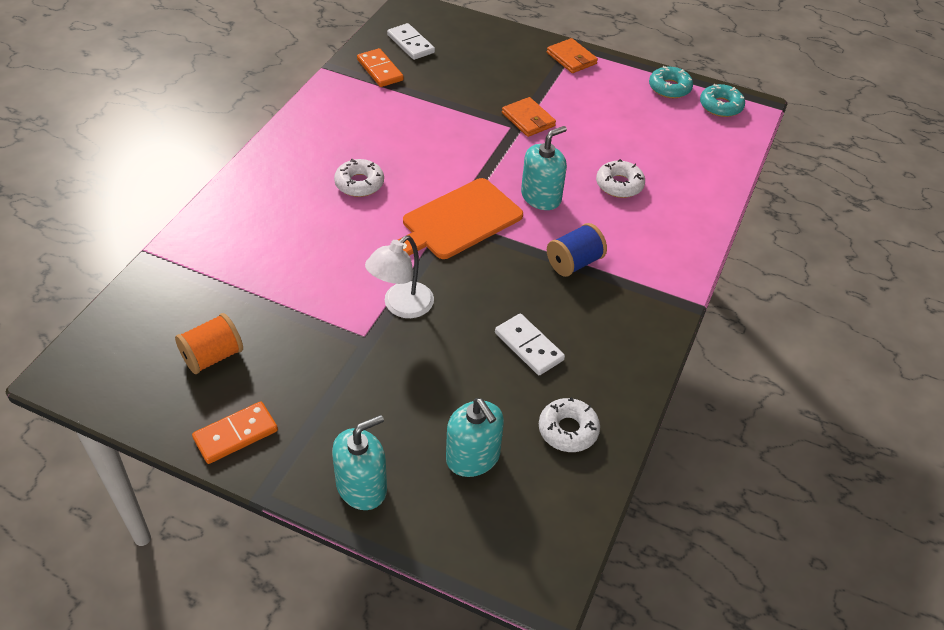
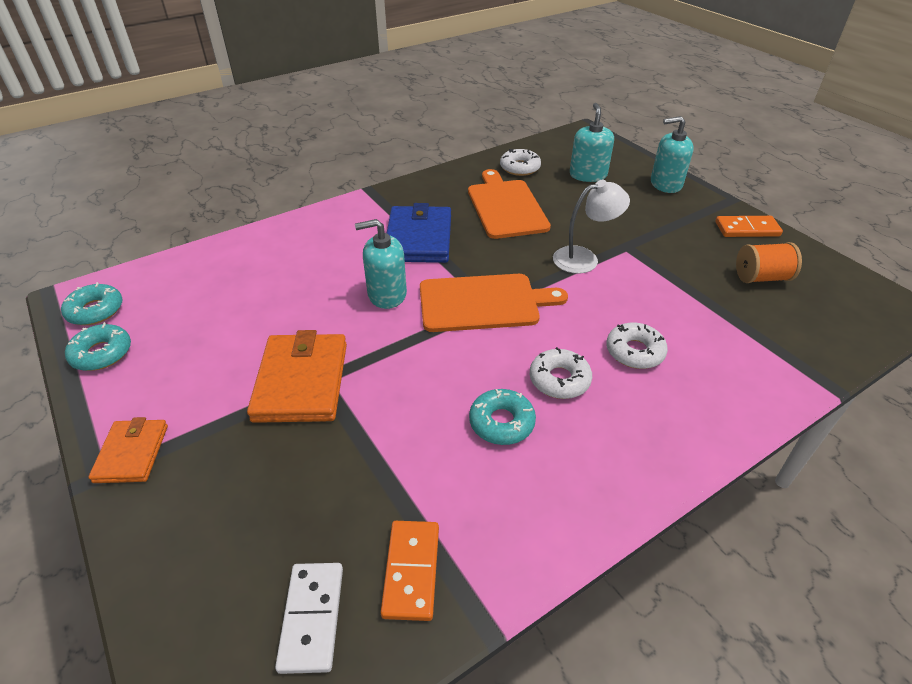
camera: 145 degrees left, 5 degrees down
white domino [495,314,565,375] -> orange cutting board [468,169,551,239]
orange wallet [502,97,556,137] -> orange wallet [247,330,347,423], size x1.69
blue spool [547,223,607,277] -> blue wallet [387,203,451,263]
white donut [596,159,645,198] -> white donut moved to [606,323,668,369]
none -> turquoise donut [469,389,536,445]

